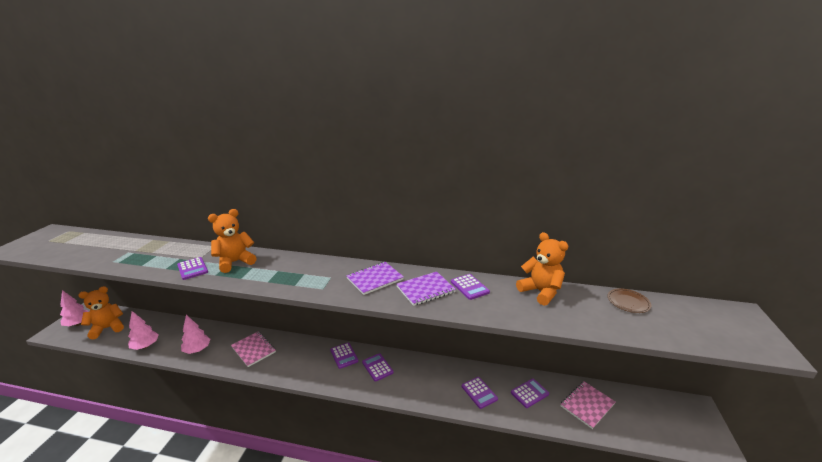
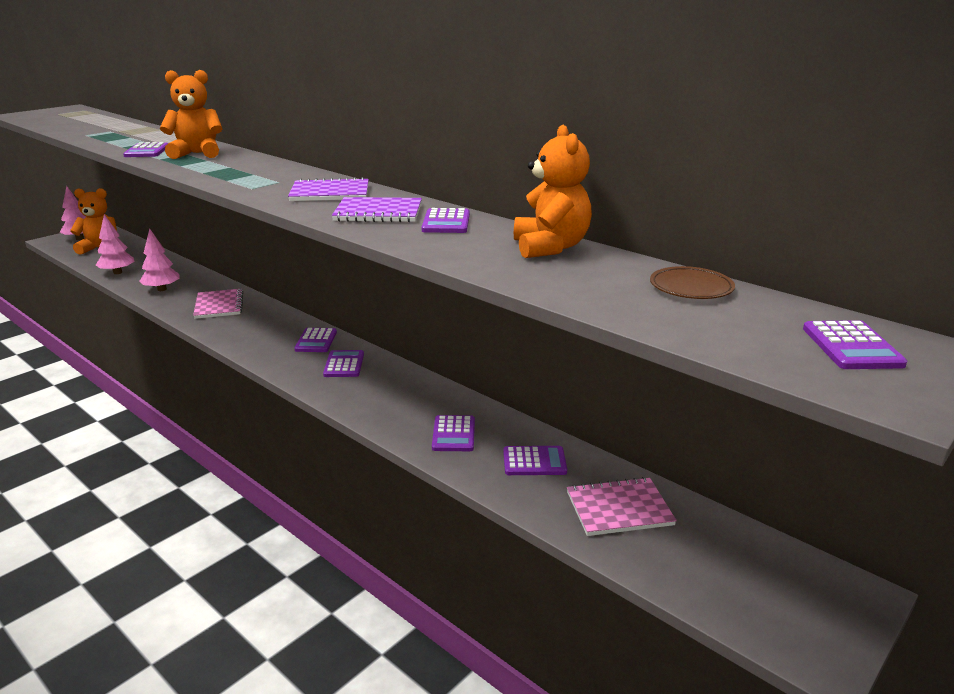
camera: 30 degrees right, 0 degrees up
none -> purple calculator [803,320,907,369]

